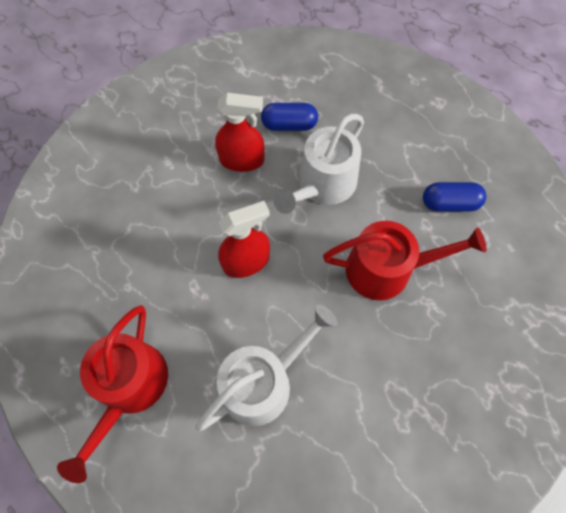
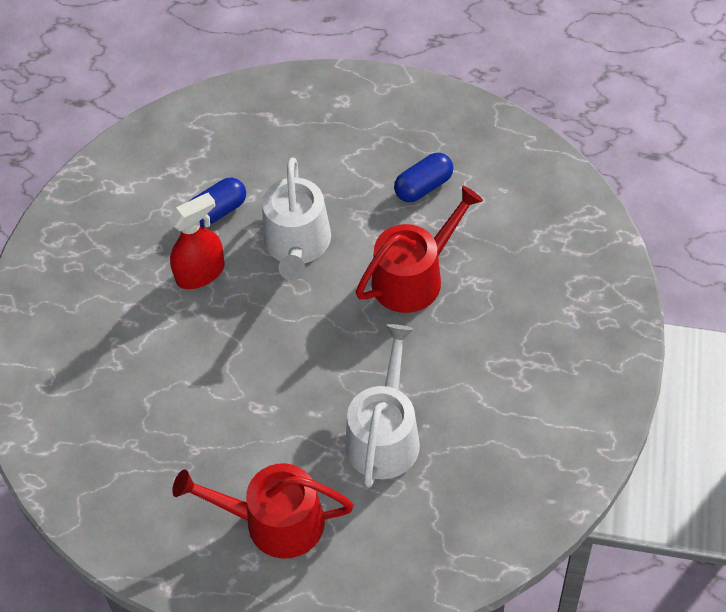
camera: 35 degrees left, 10 degrees down
red watering can [57,305,168,483] -> red watering can turned 120 degrees clockwise [172,463,354,559]
red spray bottle [218,201,270,278] -> none

